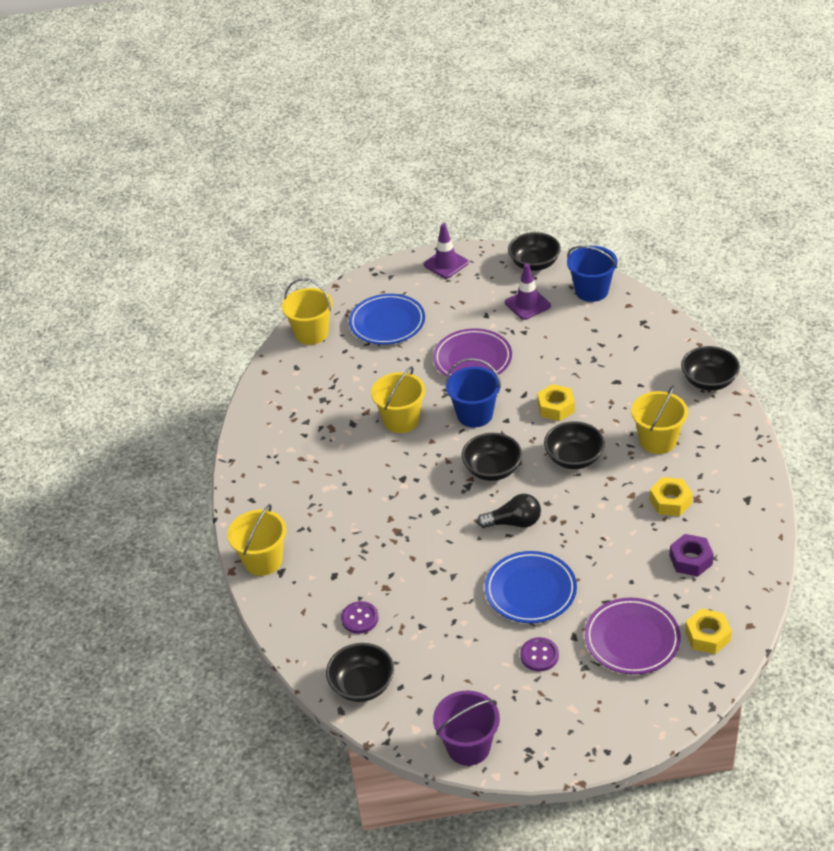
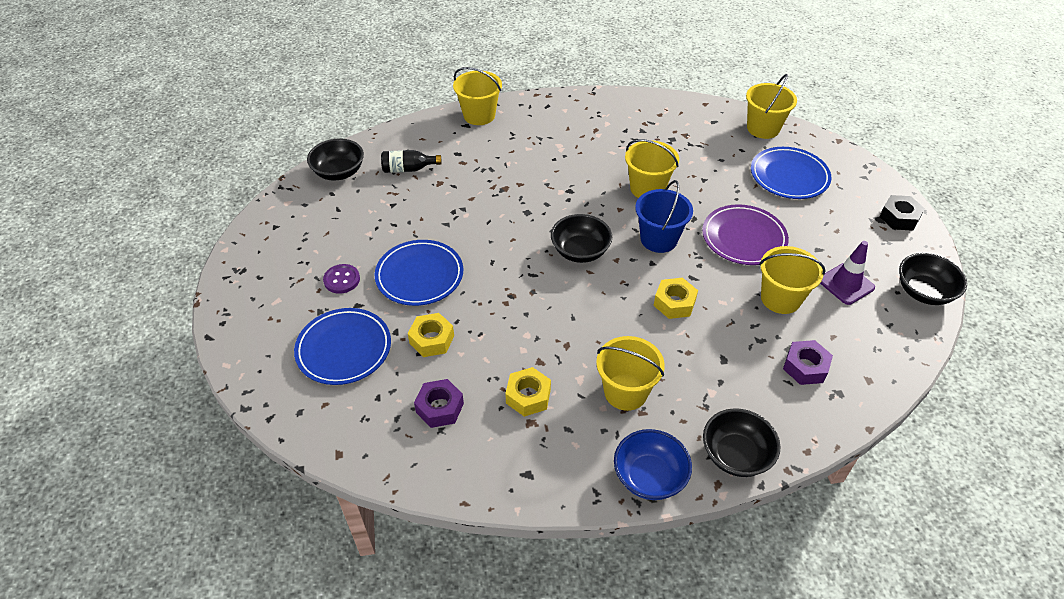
camera: 85 degrees right, 5 degrees up
purple button [341,601,379,634] -> black bottle [381,150,442,173]
purple traffic cone [424,224,469,278] -> black nut [879,195,925,231]
purple bucket [433,690,500,766] -> none
black light bulb [477,494,541,528] -> none
black bowl [544,421,605,469] -> none
blue bucket [567,246,617,302] -> none
purple plate [585,597,681,675] -> blue plate [294,308,391,385]
yellow nut [685,609,732,654] -> yellow nut moved to [408,313,454,357]
none -> blue bowl [614,429,692,500]
none -> yellow bucket [759,246,826,314]
none -> purple nut [783,340,833,385]

